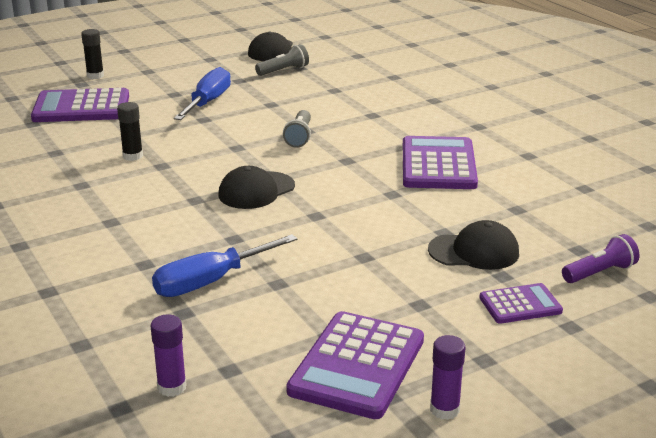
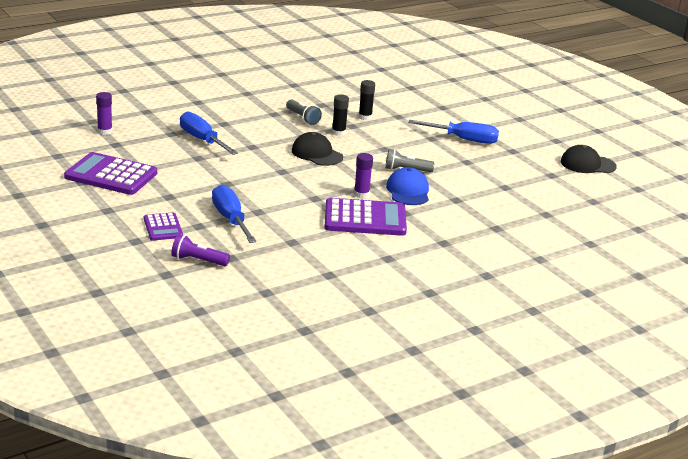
camera: 85 degrees right, 0 degrees up
purple calculator [31,88,129,122] -> none
black glue stick [81,29,104,79] -> black glue stick moved to [332,94,349,136]
grey flashlight [255,44,309,76] -> grey flashlight moved to [286,99,322,125]
black cap [428,220,519,270] -> blue screwdriver [212,185,257,243]
purple glue stick [430,335,466,420] -> purple glue stick moved to [354,153,373,198]
purple flashlight [562,234,639,283] -> purple flashlight turned 135 degrees clockwise [171,234,230,266]
none -> blue cap [386,167,429,205]

